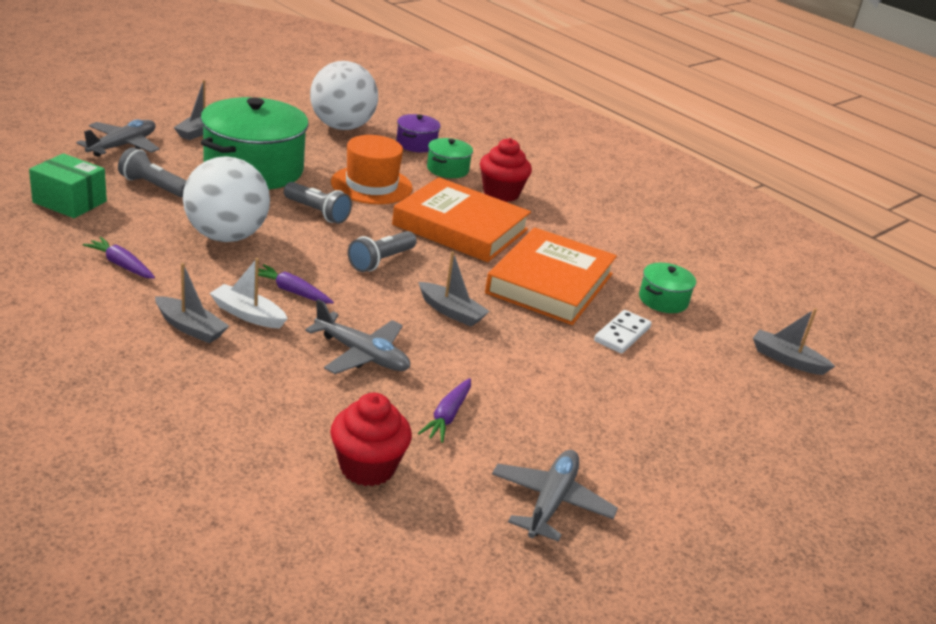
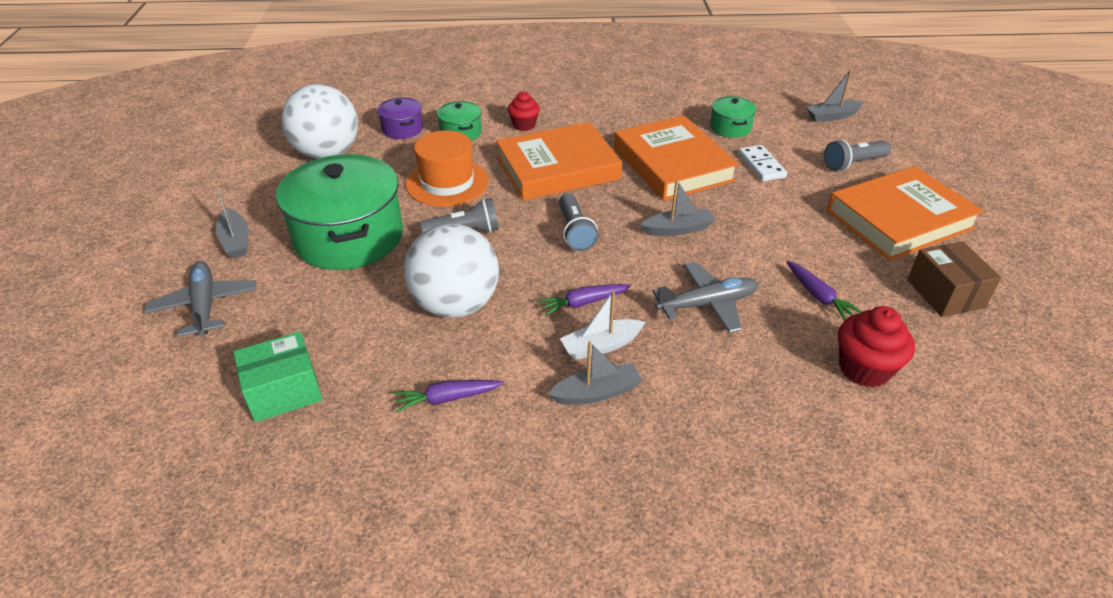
camera: 45 degrees left, 10 degrees up
grey flashlight [118,147,186,197] -> grey flashlight moved to [824,139,891,171]
red cupcake [480,138,532,202] -> red cupcake [508,91,540,131], size x0.66
grey plane [492,450,618,542] -> brown box [907,241,1001,317]
none -> orange book [827,166,984,260]

